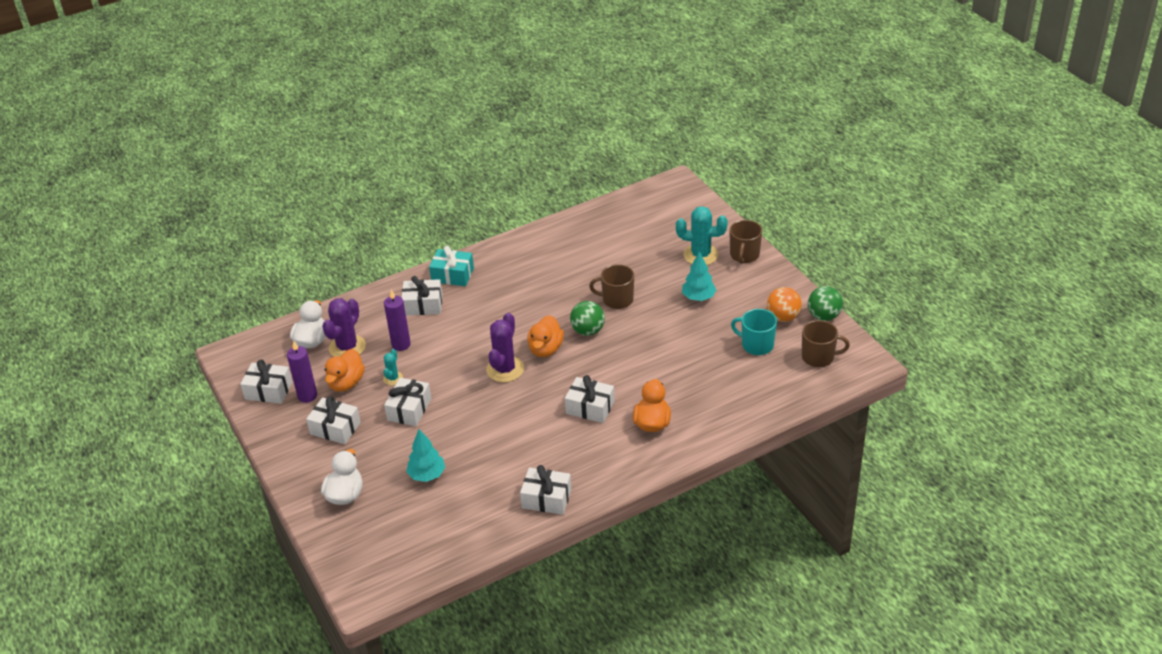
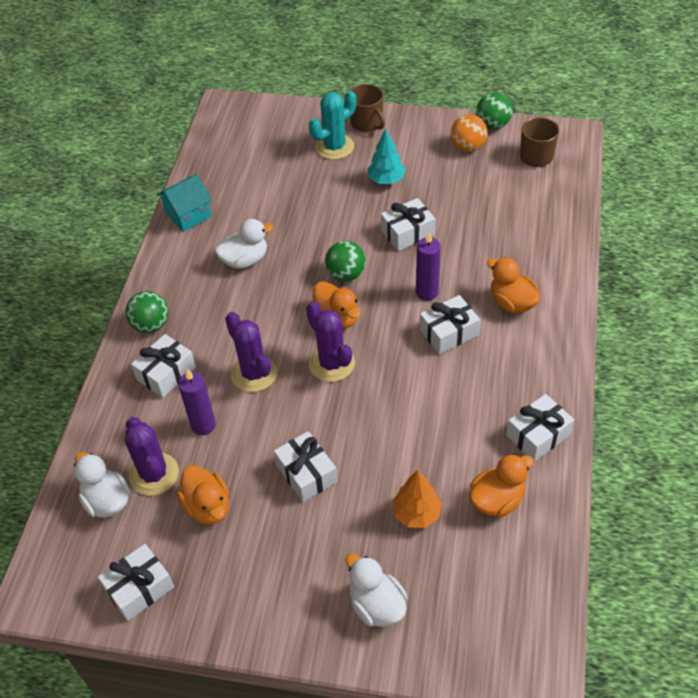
camera: 50 degrees left, 10 degrees up
purple candle [287,341,317,403] -> purple candle moved to [416,232,441,301]
white gift [306,396,361,444] -> white gift moved to [381,198,436,251]
turquoise cactus [383,349,403,385] -> none
turquoise tree [406,429,445,482] -> orange tree [392,470,442,528]
turquoise gift [429,246,474,286] -> green ball [126,291,168,333]
brown mug [589,264,634,309] -> none
turquoise mug [731,309,777,355] -> none
none -> turquoise house [157,174,212,232]
none -> white duck [215,219,273,269]
none -> purple cactus [225,312,277,392]
none -> orange duck [469,454,534,517]

